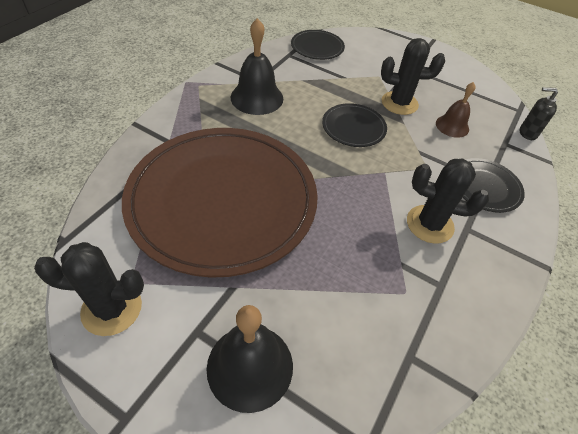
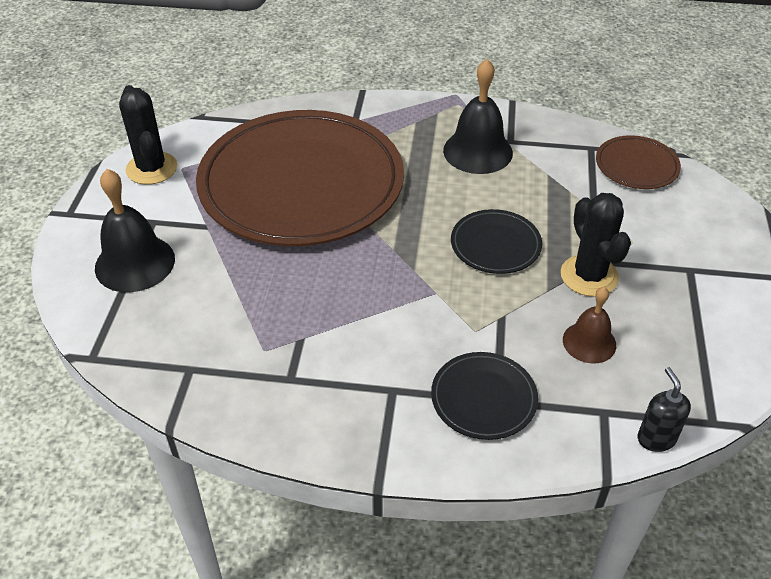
camera: 70 degrees right, 5 degrees down
black plate [291,30,345,60] -> brown plate [596,135,681,189]
black cactus [407,159,489,244] -> none

